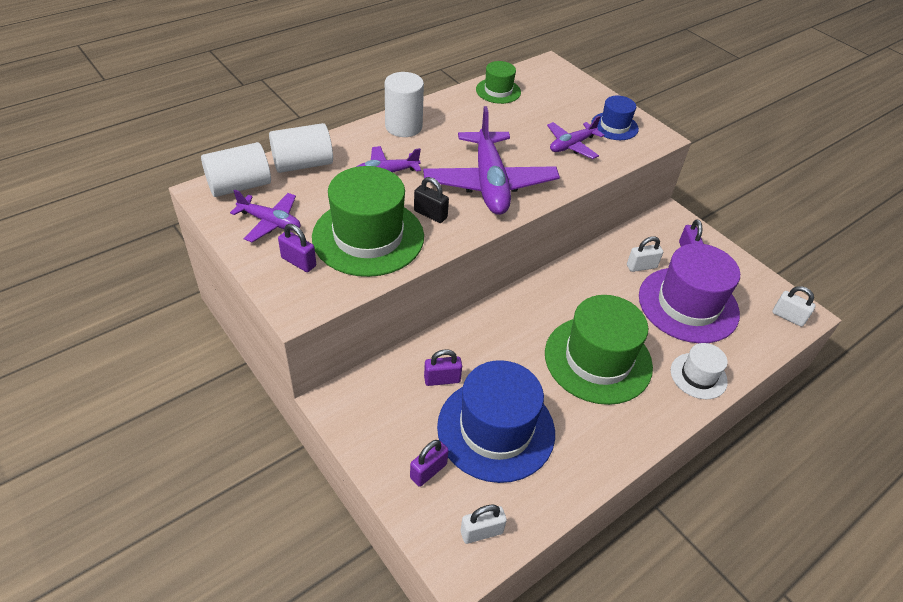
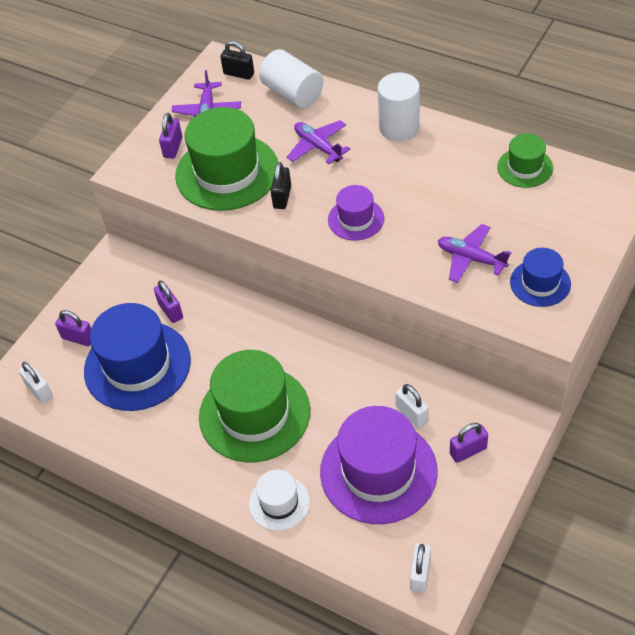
camera: 75 degrees right, 5 degrees up
white cylinder [201,142,271,197] -> black padlock [220,41,254,80]
purple plane [423,106,560,215] -> purple hat [328,185,384,241]

